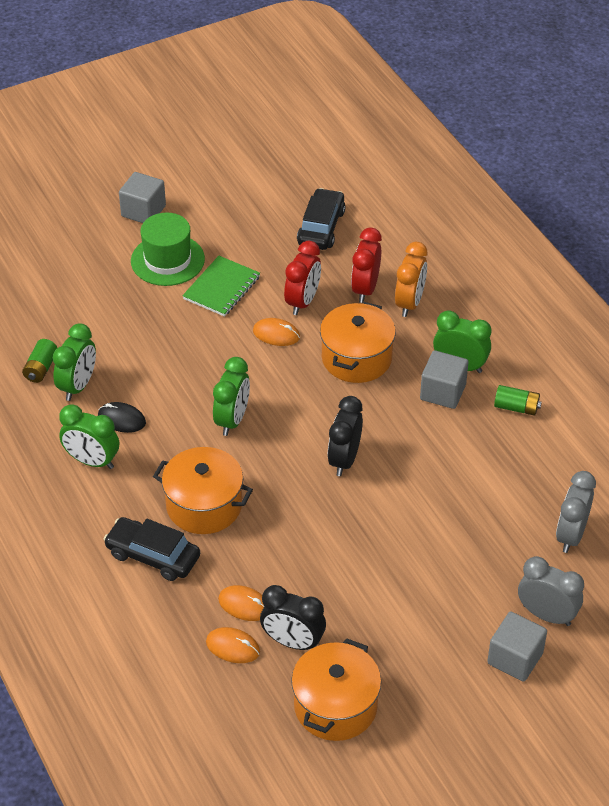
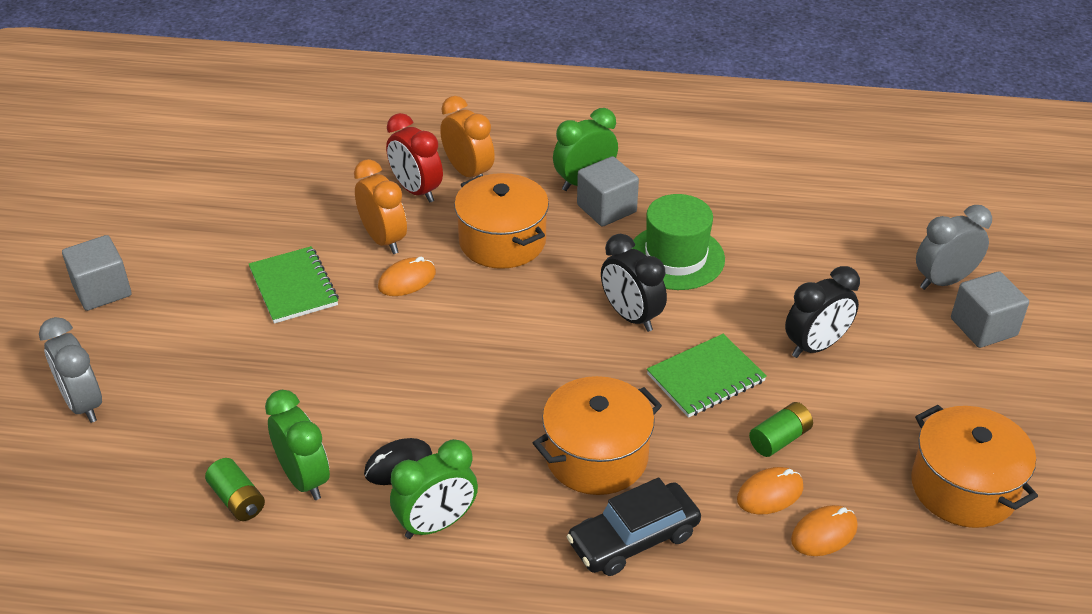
camera: 55 degrees left, 5 degrees down
green hat [131,213,205,286] -> green hat moved to [632,194,725,290]
green clock [213,357,250,436] -> none
black clock [260,585,326,650] -> black clock moved to [785,266,860,358]
red clock [284,241,321,315] -> orange clock [354,159,407,254]
black car [297,188,346,250] -> none
green battery [494,385,542,416] -> green battery moved to [749,402,813,457]
grey clock [556,471,596,553] -> grey clock moved to [39,317,102,423]
none -> green notebook [647,334,767,418]

